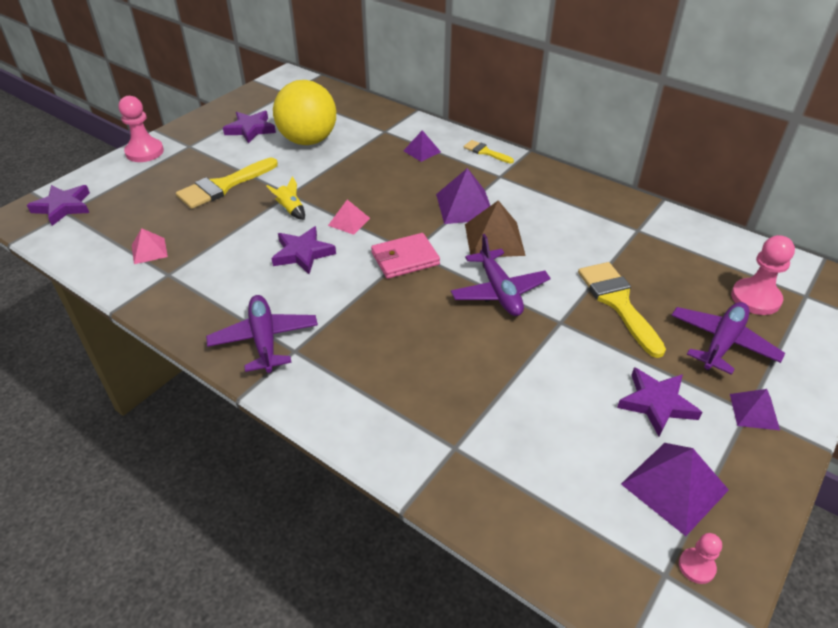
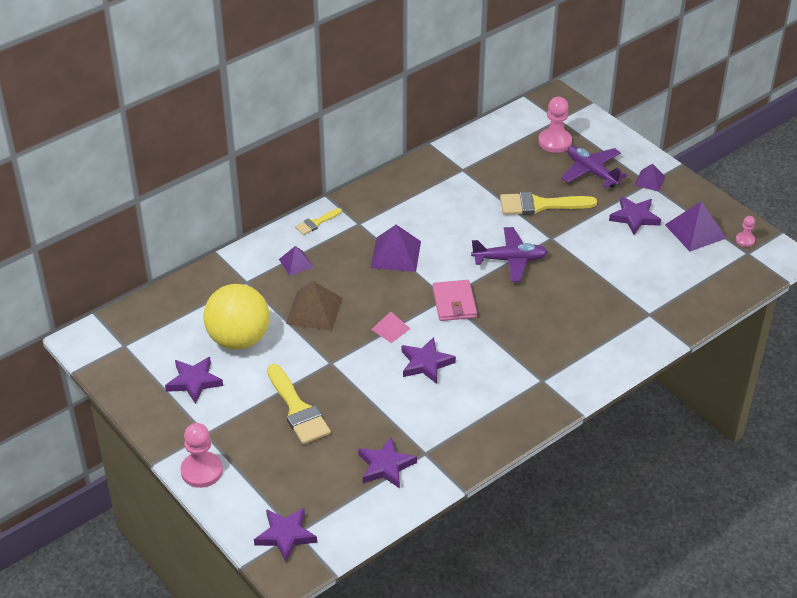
camera: 75 degrees left, 0 degrees up
pink pyramid [132,228,168,264] -> purple star [358,437,417,489]
purple plane [206,295,318,373] -> none
yellow rocket [267,176,305,220] -> none
brown pyramid [465,200,526,257] -> brown pyramid moved to [286,281,343,331]

